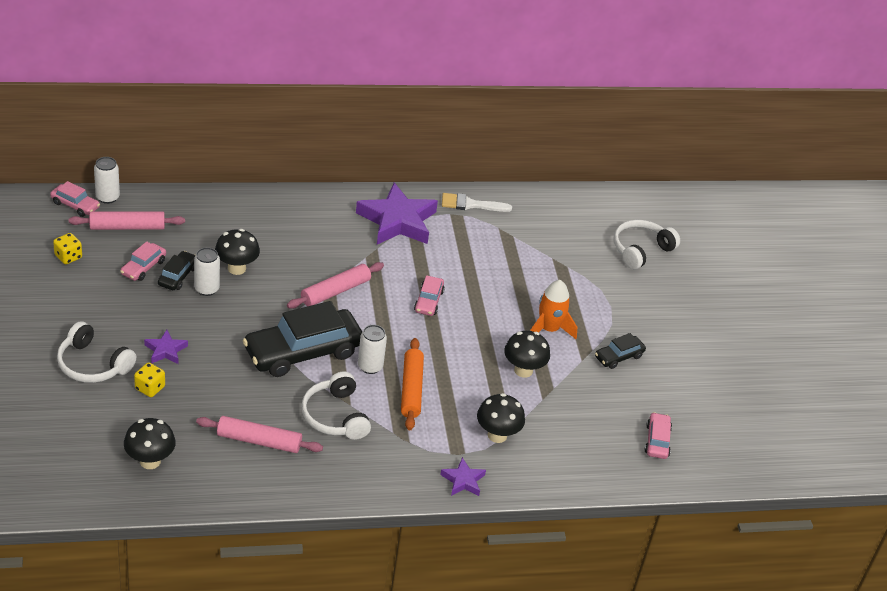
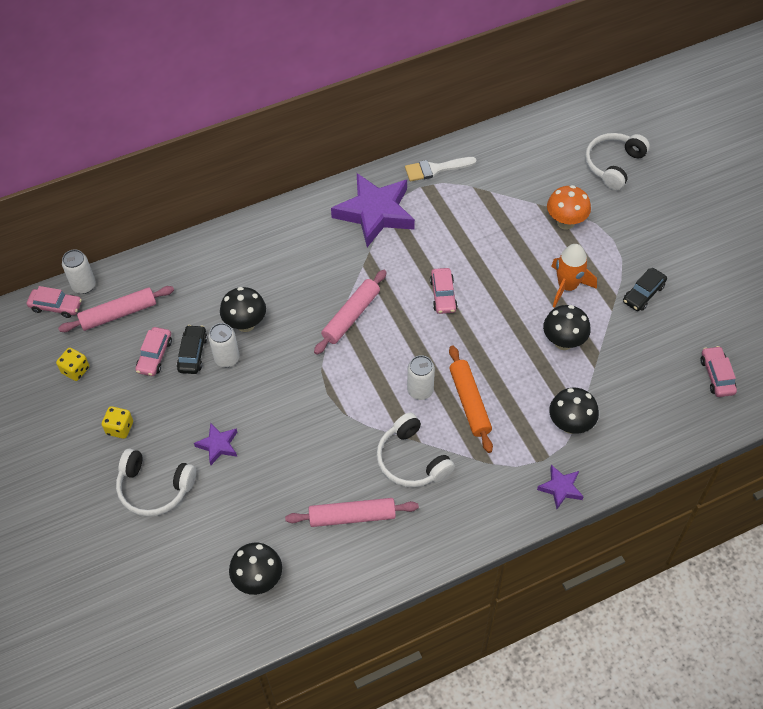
camera: 10 degrees left, 15 degrees up
yellow dice [134,363,165,397] -> yellow dice moved to [102,406,133,439]
black car [243,301,362,377] -> none
none -> orange mushroom [547,185,591,230]

